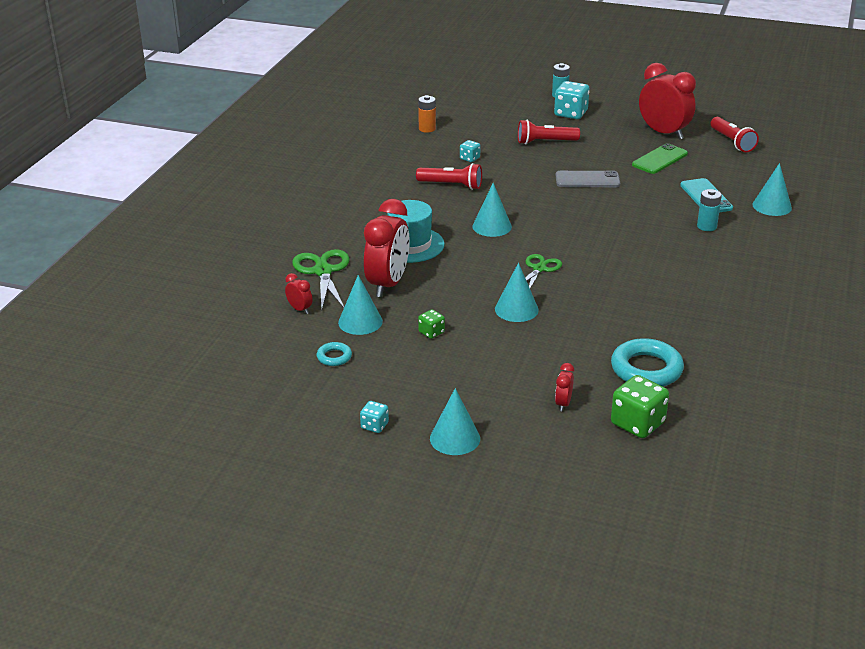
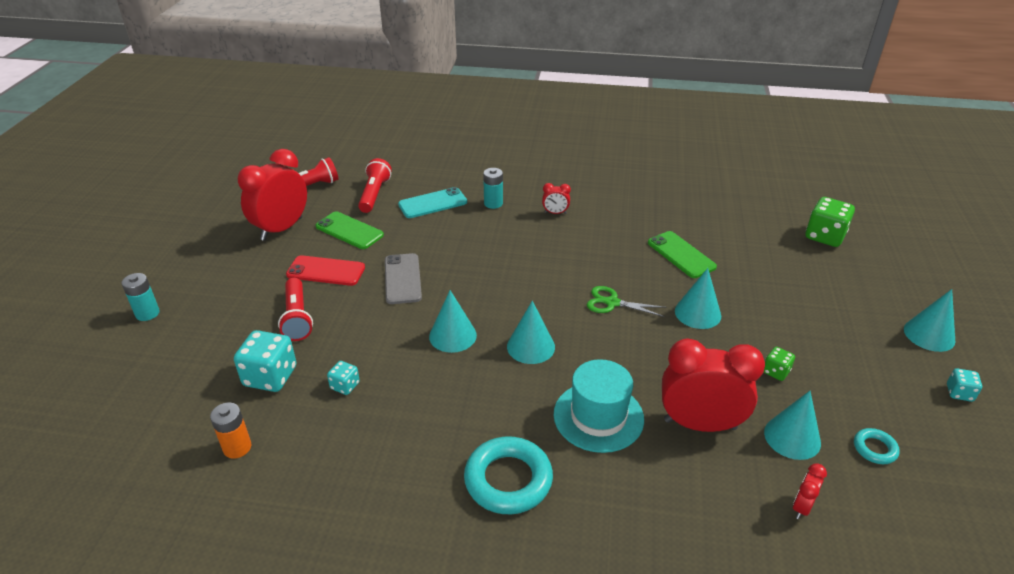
camera: 100 degrees left, 5 degrees up
green scissors [292,249,350,309] -> none
red flashlight [416,163,482,190] -> red flashlight moved to [358,158,392,213]
turquoise dice [554,81,589,119] -> turquoise dice moved to [234,330,297,392]
red clock [555,363,574,412] -> red clock moved to [542,183,571,214]
turquoise ring [611,338,684,386] -> turquoise ring moved to [464,436,553,514]
turquoise cone [752,163,792,216] -> turquoise cone moved to [429,290,477,353]
none -> red phone [286,255,365,286]
none -> green phone [648,231,717,278]

